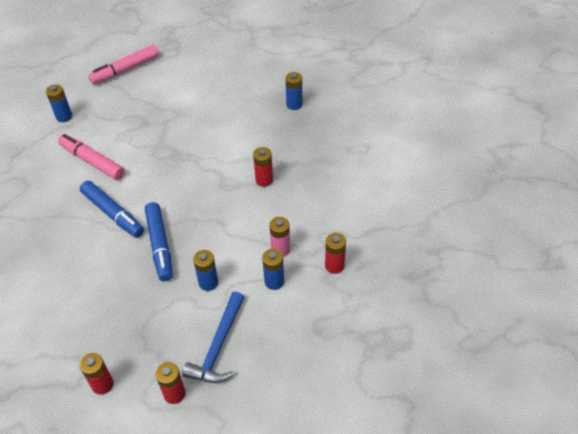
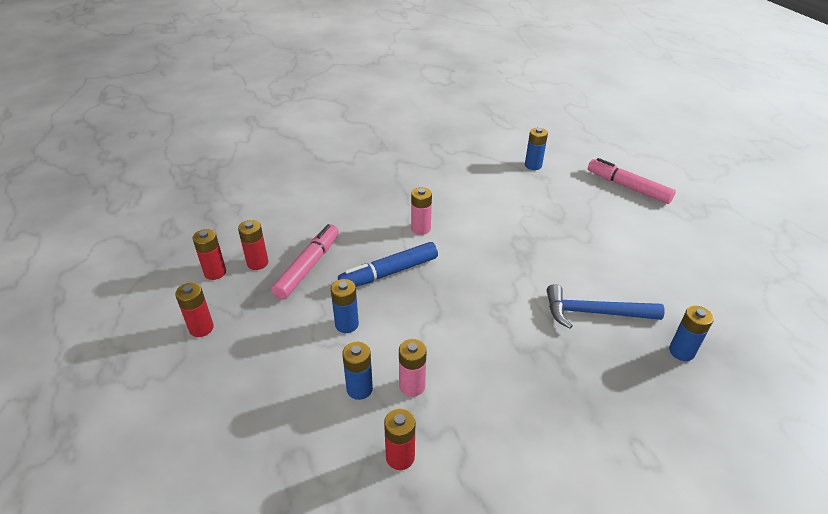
camera: 75 degrees right, 10 degrees down
pink marker [58,134,125,180] -> pink marker moved to [271,224,339,300]
blue marker [80,181,144,238] -> pink battery [411,187,432,235]
blue hammer [182,291,245,383] -> blue hammer moved to [547,284,664,329]
red battery [253,147,273,187] -> red battery moved to [238,220,269,270]

